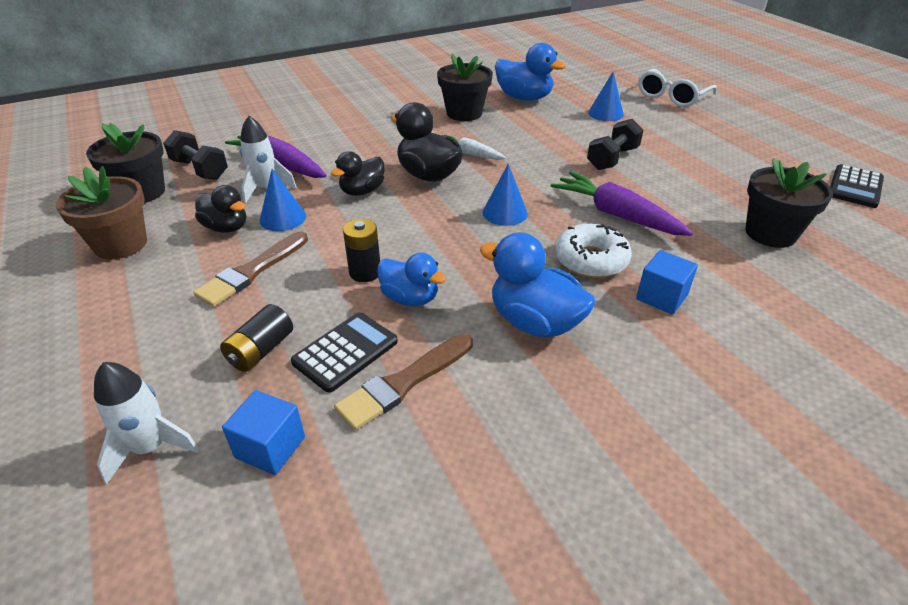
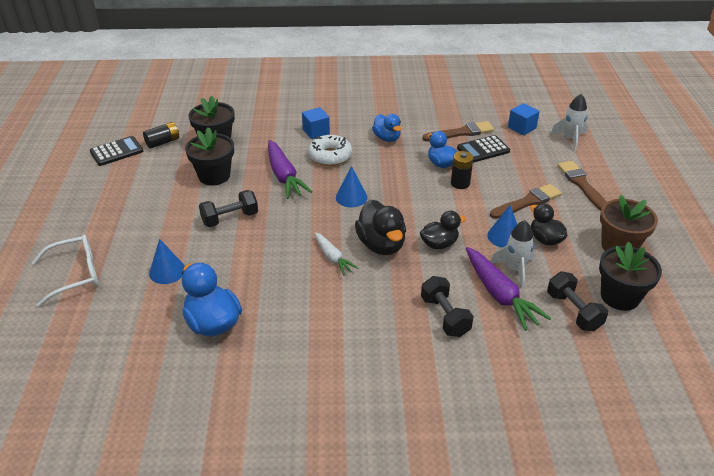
camera: 155 degrees left, 0 degrees up
black battery [220,304,293,372] -> black battery moved to [143,122,179,149]
black flower pot [437,54,493,121] -> black flower pot moved to [185,127,234,185]
blue duck [480,232,596,338] -> blue duck [372,114,401,142], size x0.66
none -> black dumbbell [421,276,474,337]
none -> brown brush [557,161,607,211]

